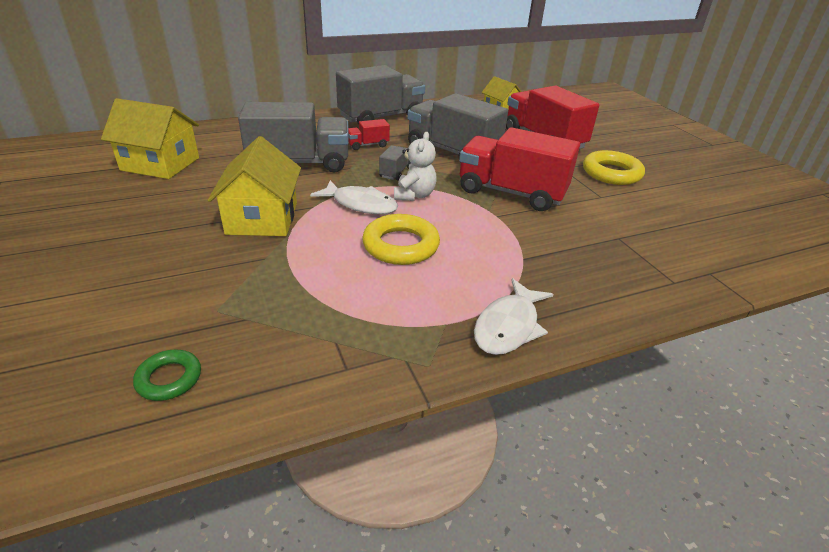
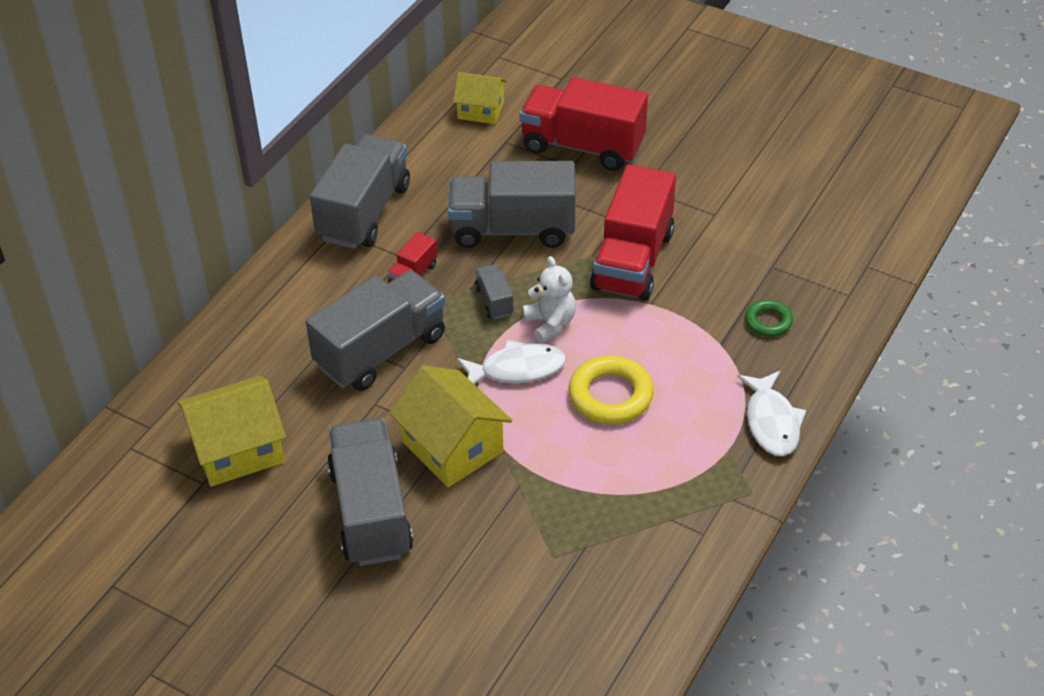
camera: 35 degrees left, 10 degrees up
green ring [133,350,201,401] -> green ring moved to [745,300,793,337]
red truck [459,127,580,211] -> red truck turned 60 degrees counterclockwise [590,164,676,301]
yellow ring [583,150,645,185] -> none
none -> grey truck [327,418,413,566]

